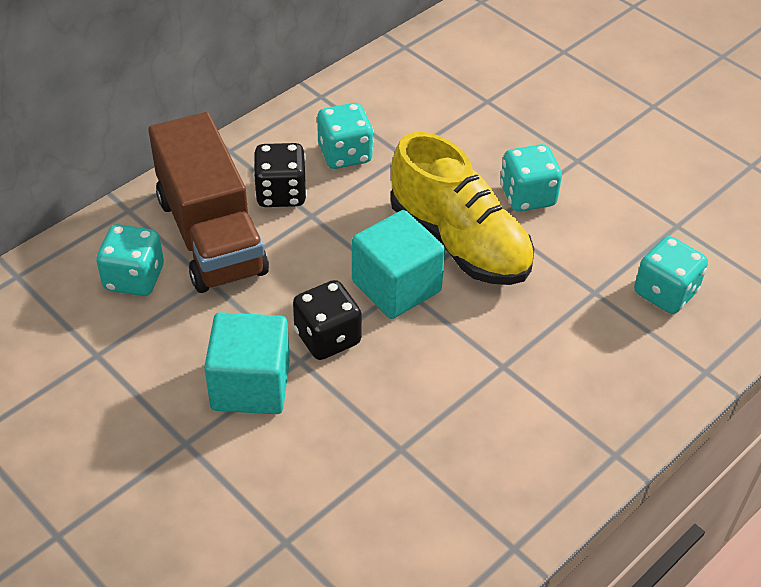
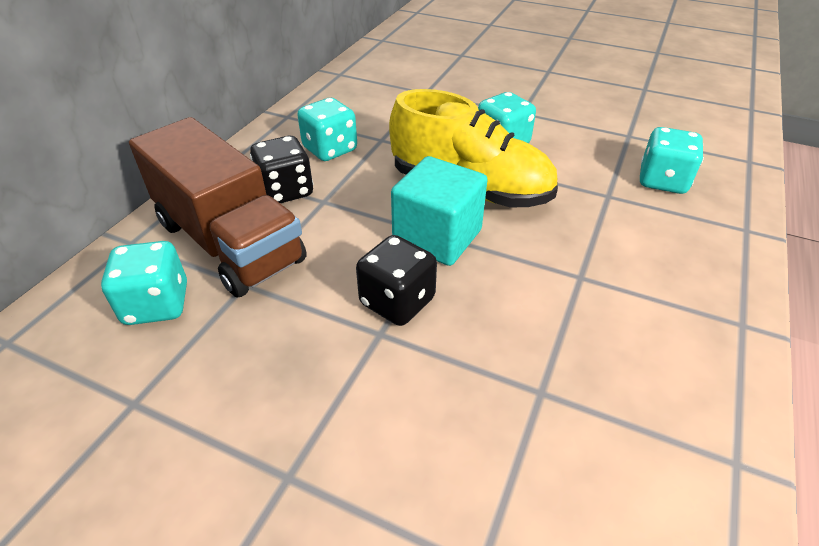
camera: 20 degrees left, 5 degrees down
turquoise cube [204,312,290,414] -> none

